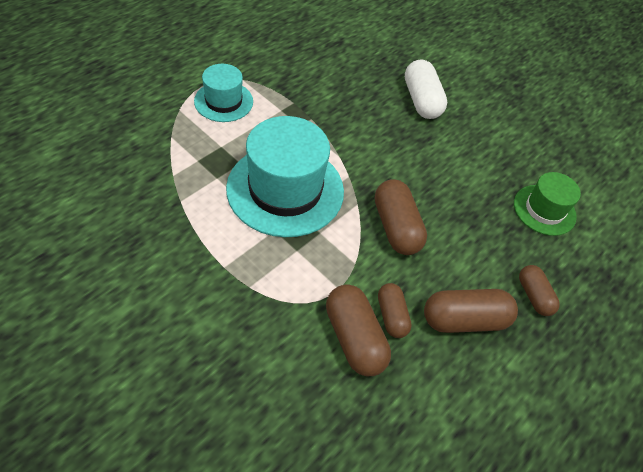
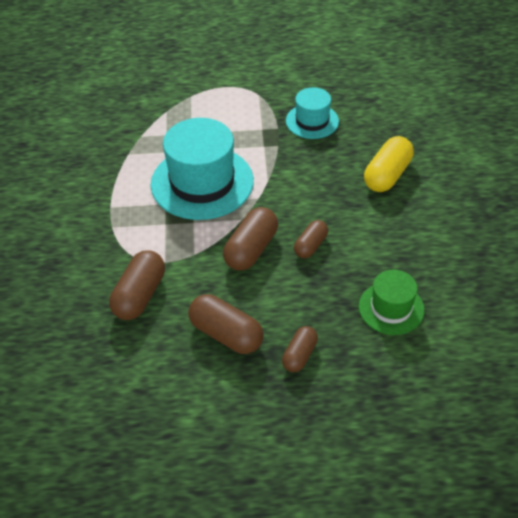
camera: 50 degrees right, 5 degrees down
turquoise hat [194,64,253,122] -> turquoise hat moved to [286,87,339,139]
brown capsule [378,283,412,338] -> brown capsule moved to [294,220,328,258]
white capsule [405,59,447,119] -> yellow capsule [364,136,414,192]

